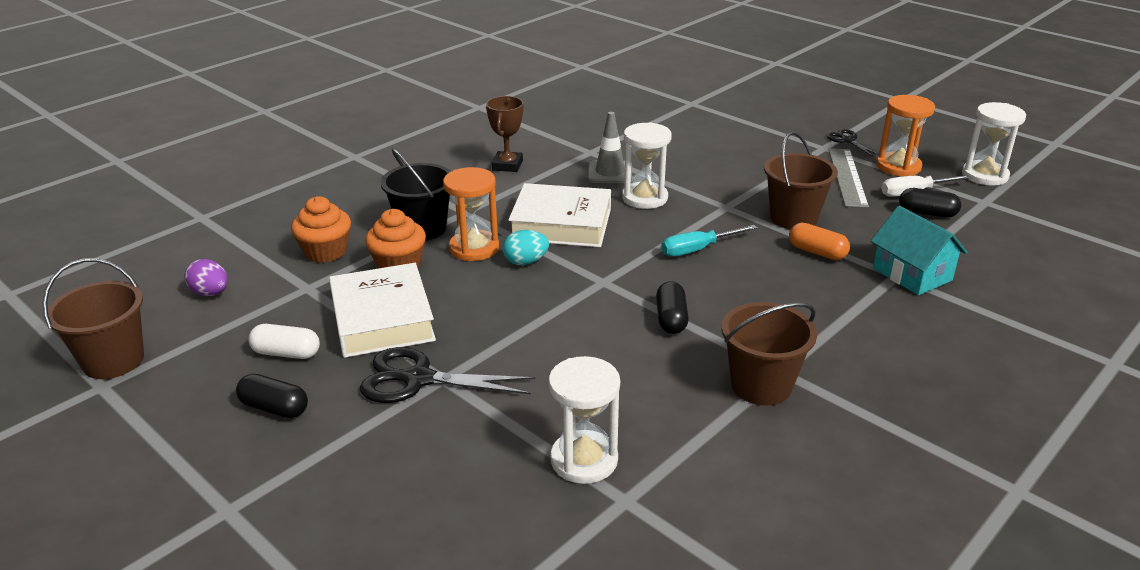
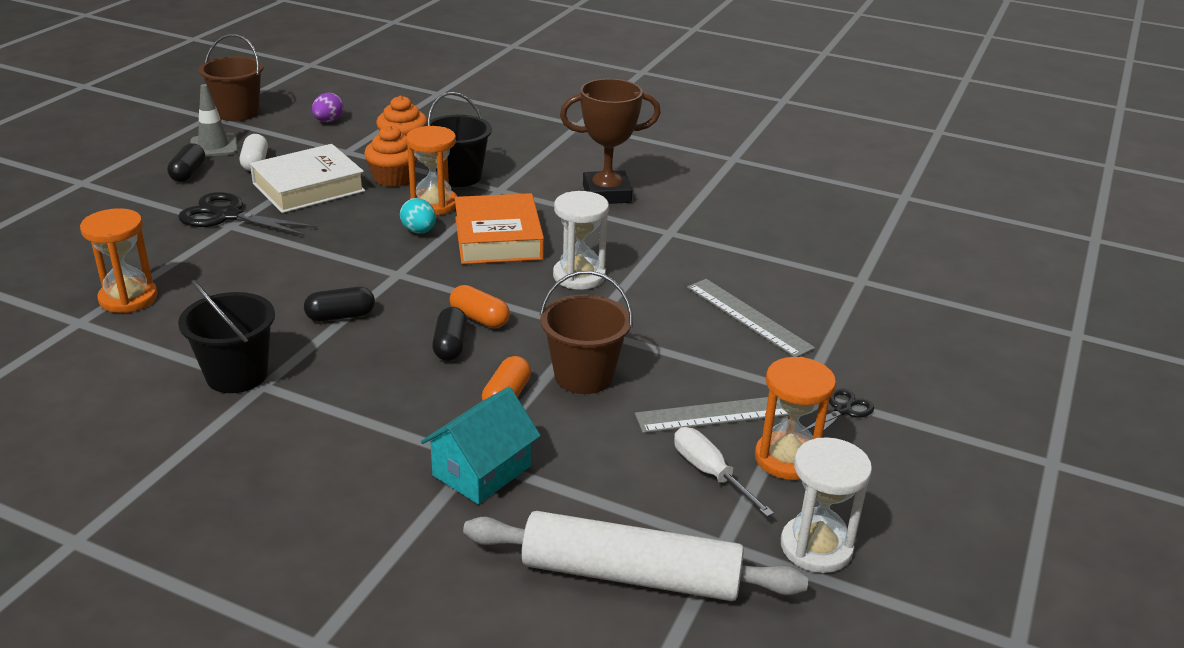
camera: 70 degrees right, 0 degrees up
black scissors [360,347,535,403] -> black scissors turned 60 degrees counterclockwise [178,192,317,236]
brown trophy [486,96,523,172] -> brown trophy [560,79,661,204], size x1.53
white book [508,183,611,247] -> orange book [455,193,544,264]
white hourglass [548,356,620,484] -> orange hourglass [80,208,158,313]
grey traffic cone [588,112,632,183] -> grey traffic cone moved to [191,84,237,157]
turquoise screwdriver [661,225,757,257] -> orange capsule [450,285,510,328]
brown bucket [721,302,817,405] -> black bucket [178,280,275,393]
black capsule [899,188,961,218] -> black capsule moved to [432,307,468,361]
none -> white rolling pin [463,511,808,601]
none -> grey ruler [687,279,815,357]

